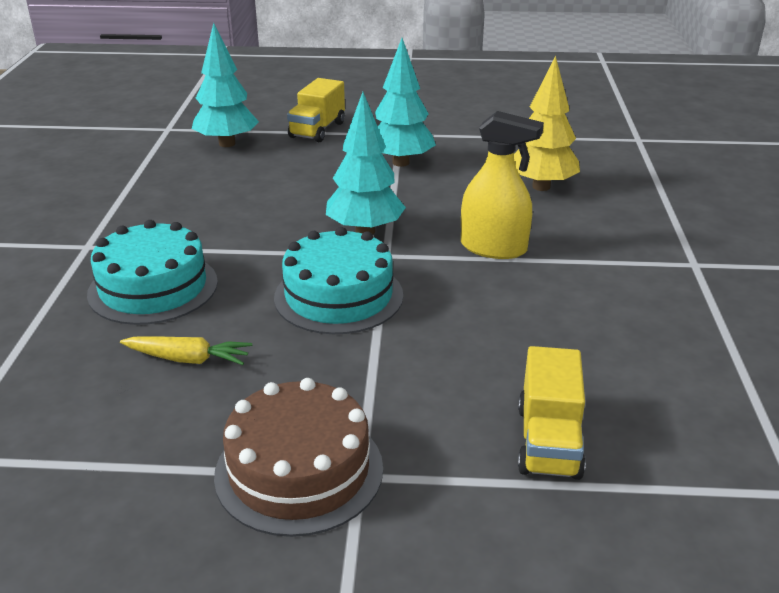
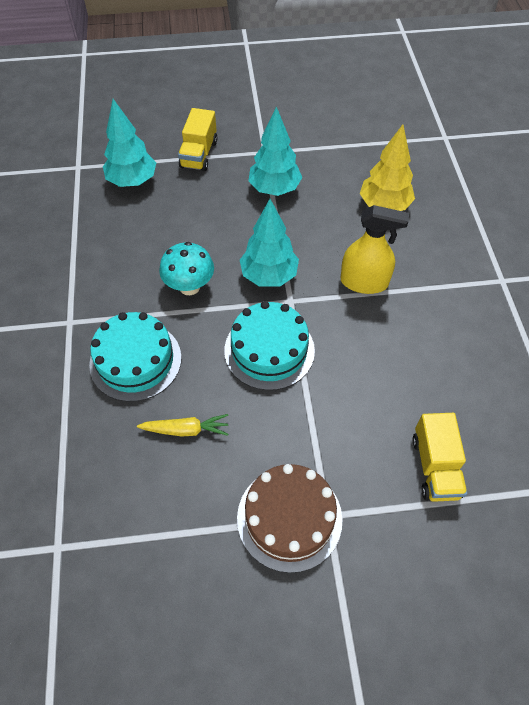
camera: 10 degrees left, 25 degrees up
none -> turquoise mushroom [159,242,214,295]

